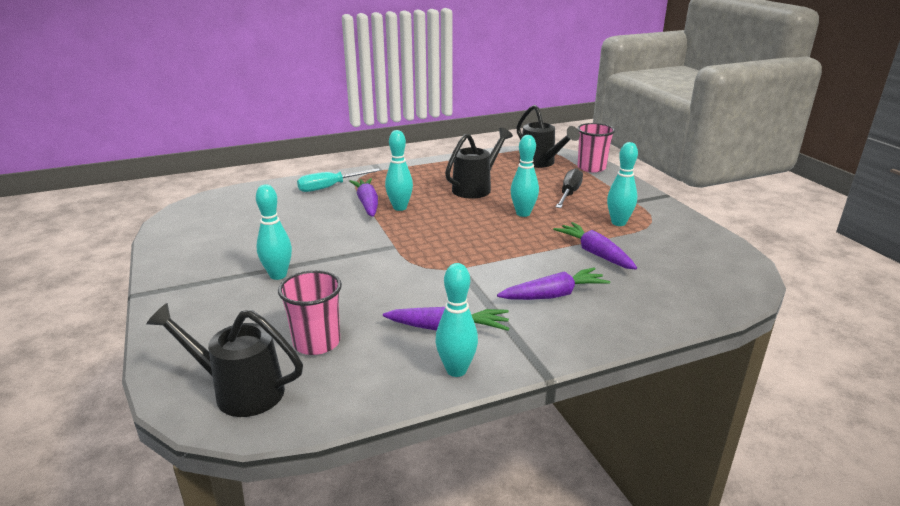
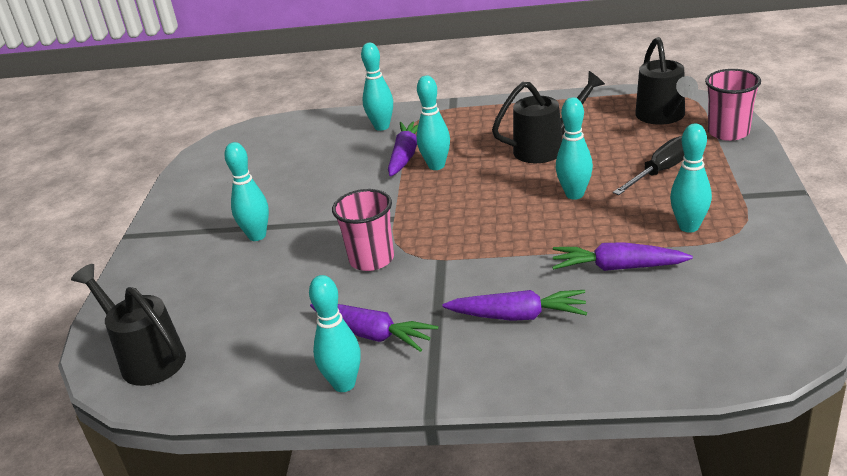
camera: 30 degrees right, 5 degrees up
pink cup [278,270,342,355] -> pink cup moved to [332,189,394,271]
turquoise screwdriver [297,169,380,192] -> turquoise bowling pin [361,43,393,131]
purple carrot [553,222,637,270] -> purple carrot turned 75 degrees counterclockwise [552,242,693,271]

